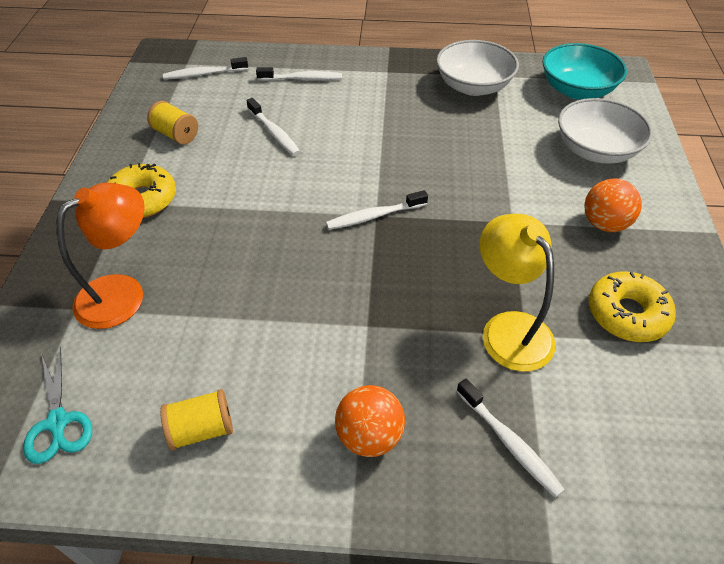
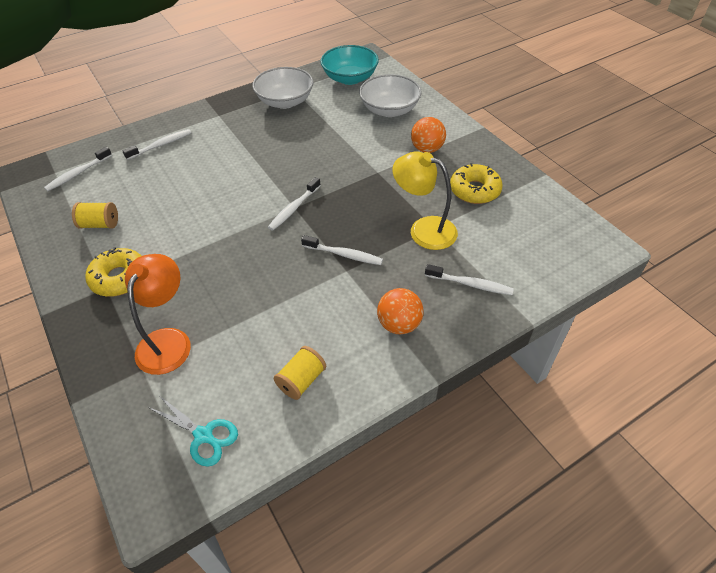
camera: 35 degrees left, 0 degrees up
white toothbrush [246,98,300,156] -> white toothbrush moved to [301,235,383,265]

